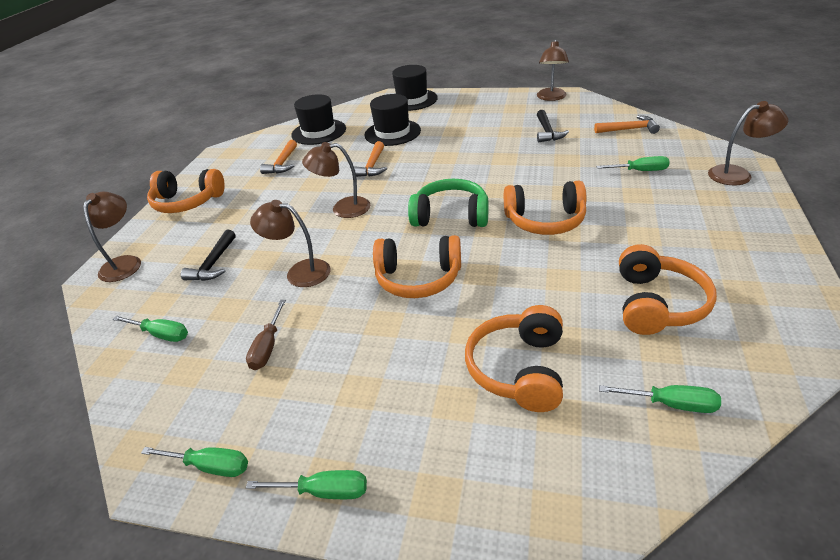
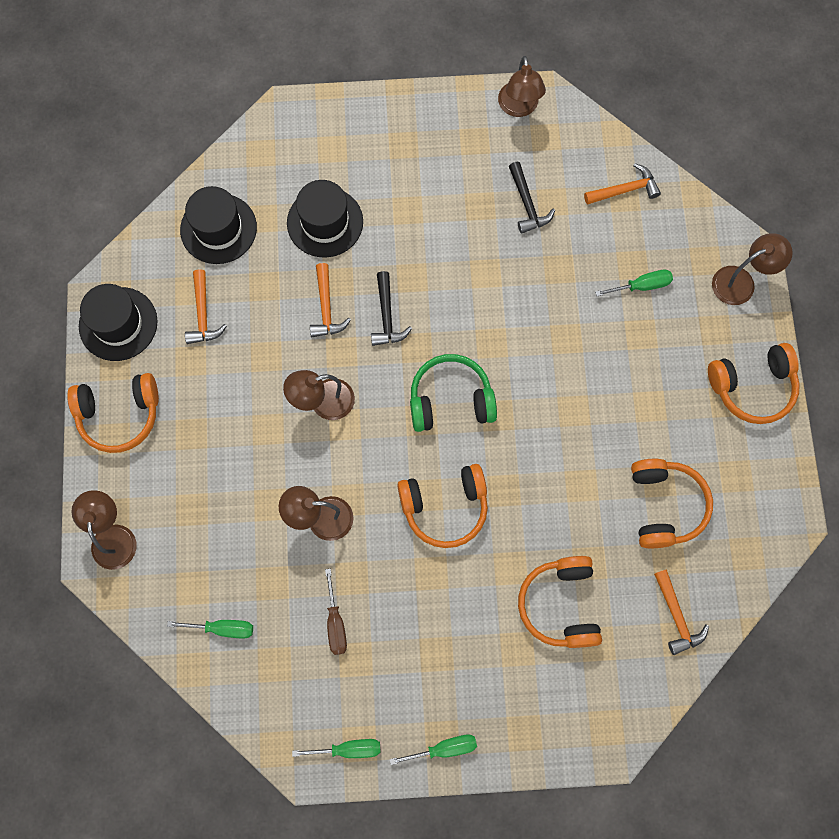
camera: 20 degrees left, 35 degrees up
black hammer [181,230,236,281] -> black hammer moved to [371,271,412,346]
black hat [392,65,438,111] -> black hat moved to [79,284,158,361]
orange headphones [504,181,586,235] -> orange headphones moved to [708,343,800,424]
green screwdriver [599,385,721,413] -> orange hammer [654,569,709,655]

